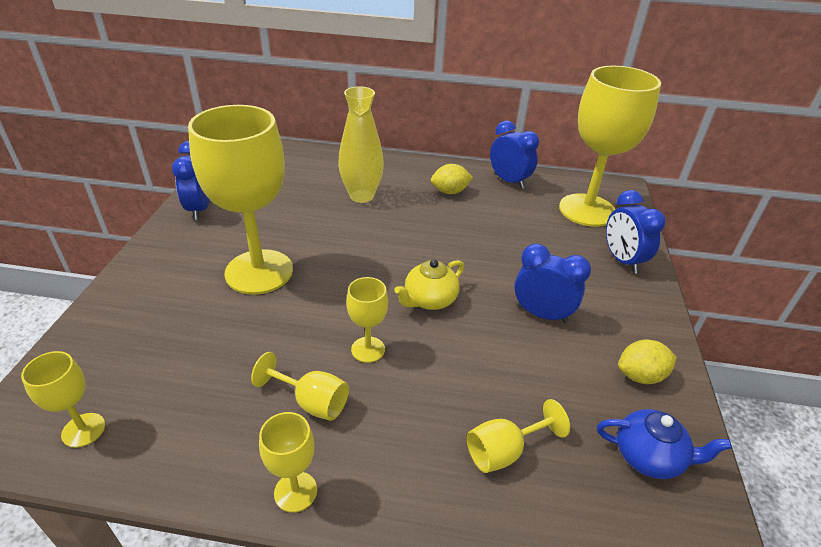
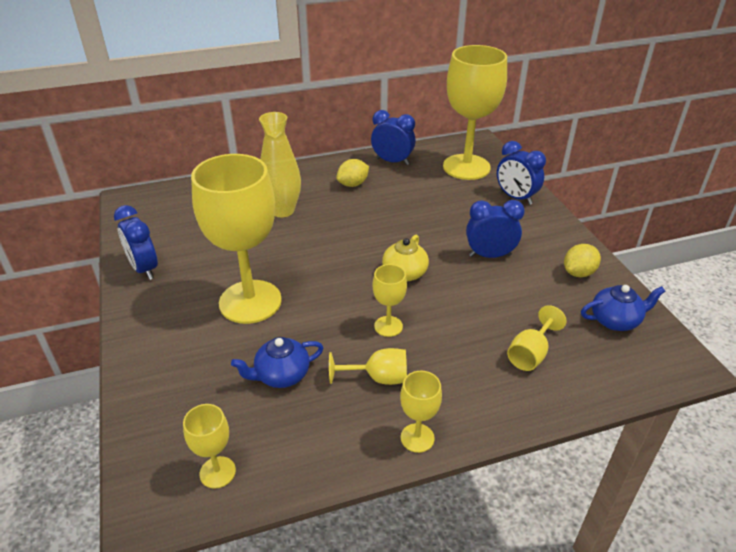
camera: 25 degrees left, 0 degrees up
none -> blue teapot [231,337,324,388]

